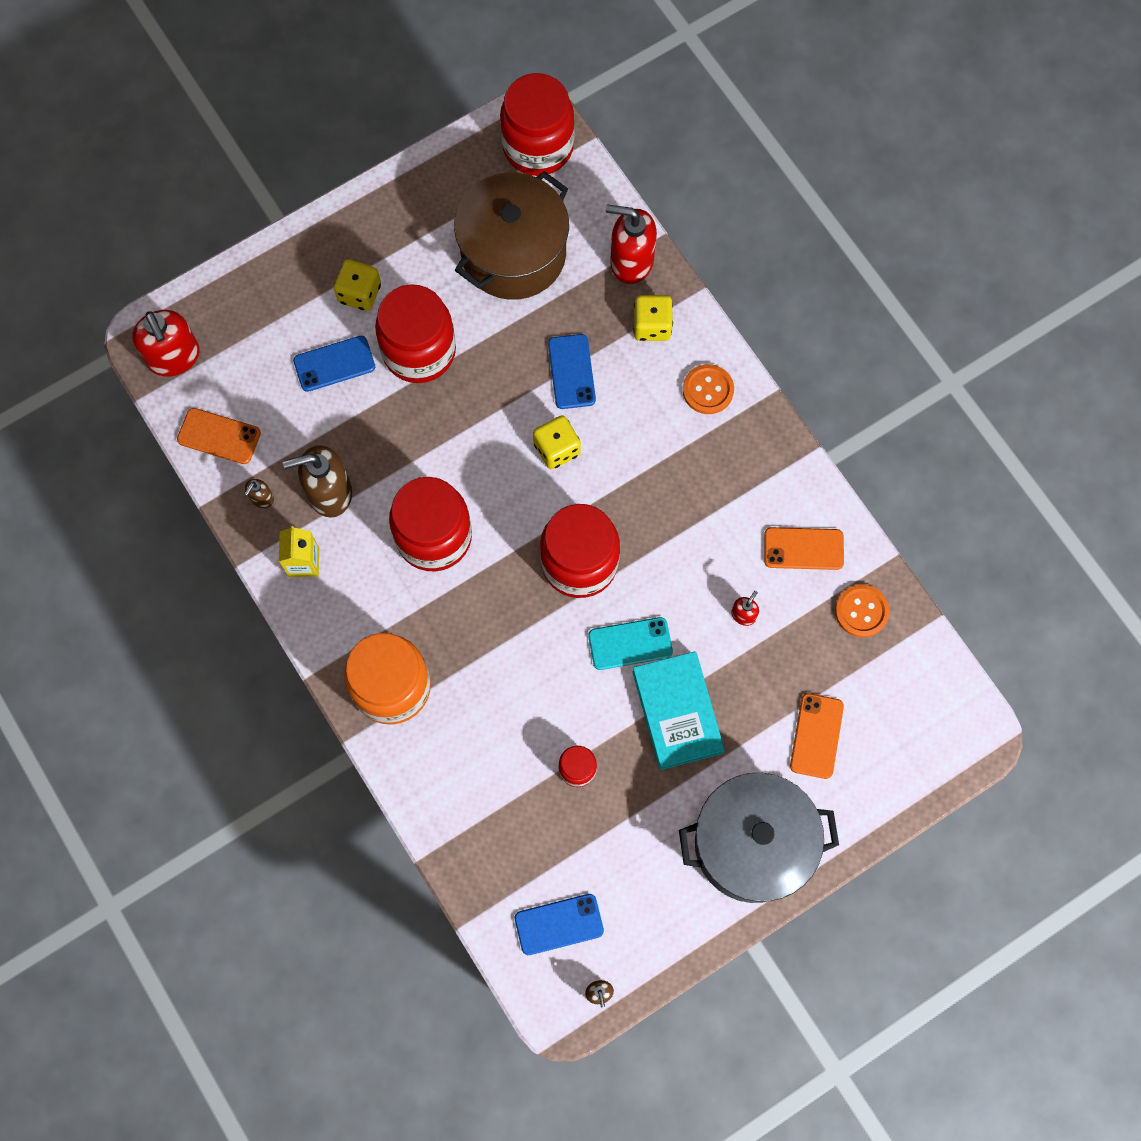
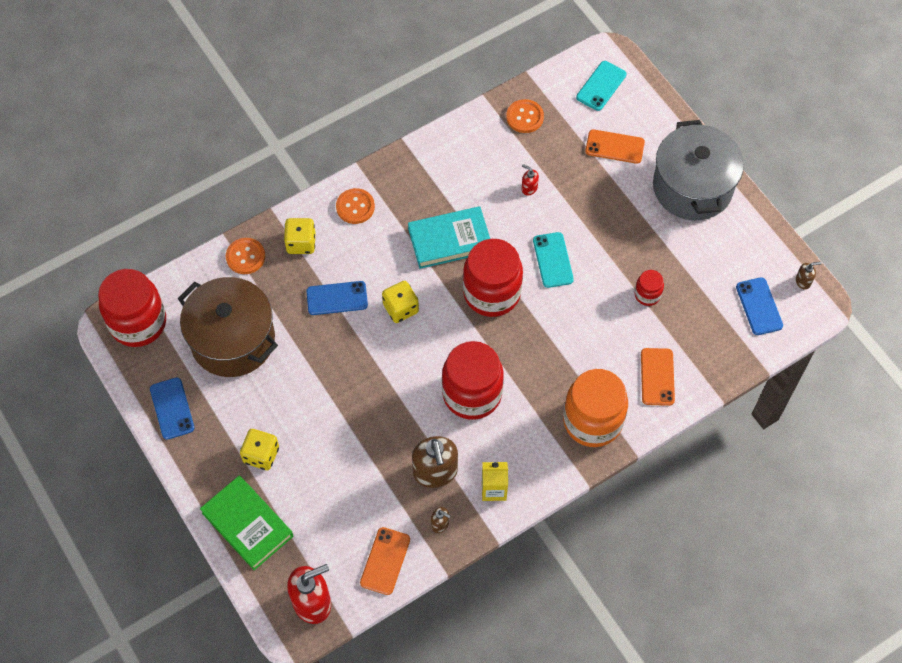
camera: 90 degrees left, 10 degrees down
blue phone [293,336,375,392] -> blue phone moved to [150,378,195,440]
red jar [375,284,456,383] -> none
red soap dispenser [606,204,657,284] -> orange button [226,238,265,274]
turquoise book [632,651,725,770] -> turquoise book moved to [408,206,490,269]
orange phone [764,527,844,570] -> orange phone moved to [641,348,675,406]
none -> green book [200,476,293,570]
none -> turquoise phone [576,61,626,111]

